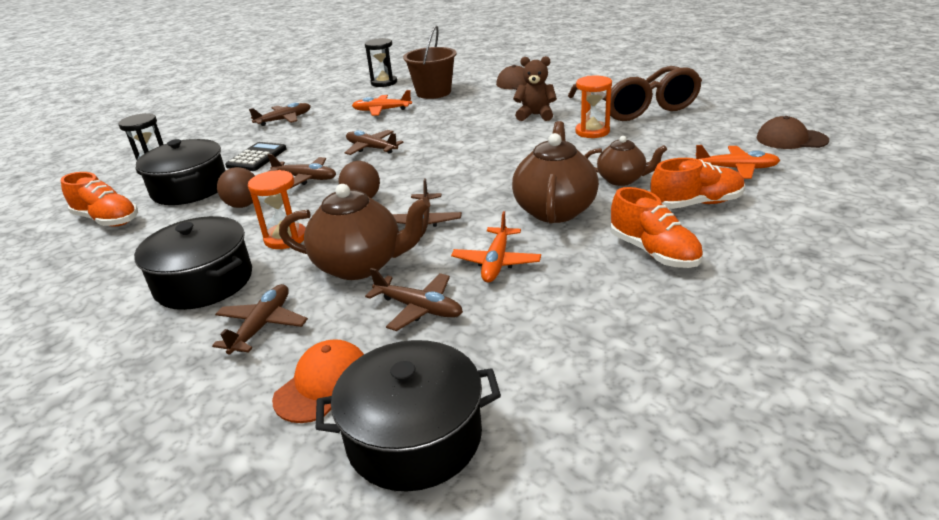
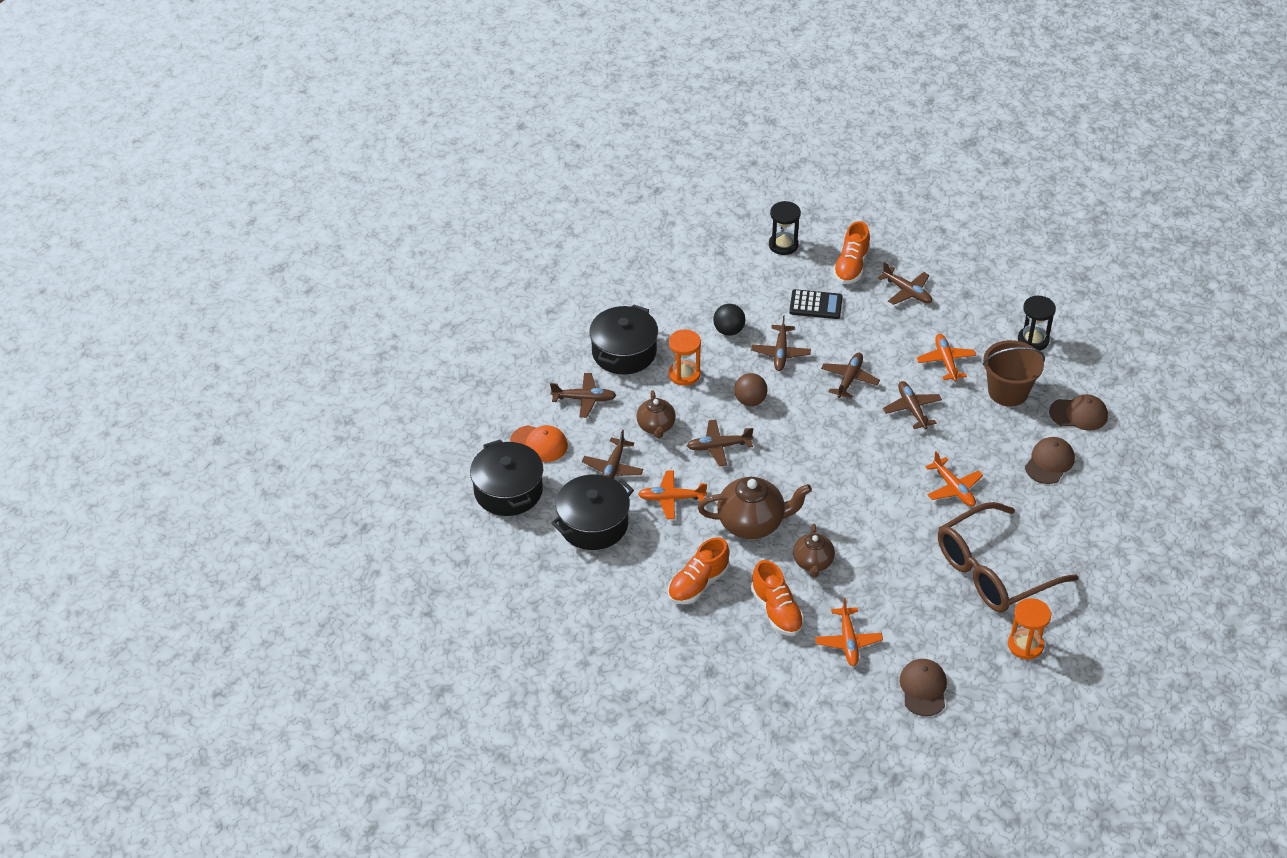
camera: 75 degrees right, 15 degrees up
orange shoe [61,172,138,227] -> orange shoe moved to [833,221,870,284]
black pot [136,139,226,205] -> black pot moved to [551,474,634,550]
brown ball [217,167,255,208] -> black ball [713,304,745,336]
brown teapot [279,184,431,280] -> brown teapot [637,390,676,439], size x0.61
brown teddy bear [513,56,557,121] -> orange plane [926,451,983,507]
orange hourglass [575,76,612,138] -> orange hourglass moved to [1008,598,1051,659]
none -> brown plane [883,381,942,429]
none -> brown cap [1049,394,1108,431]

